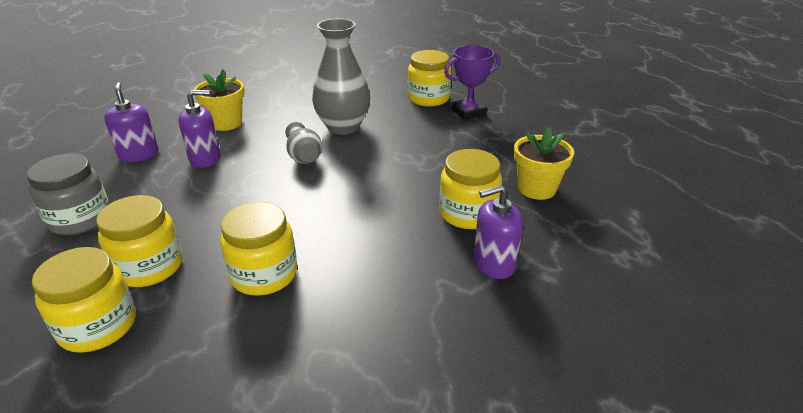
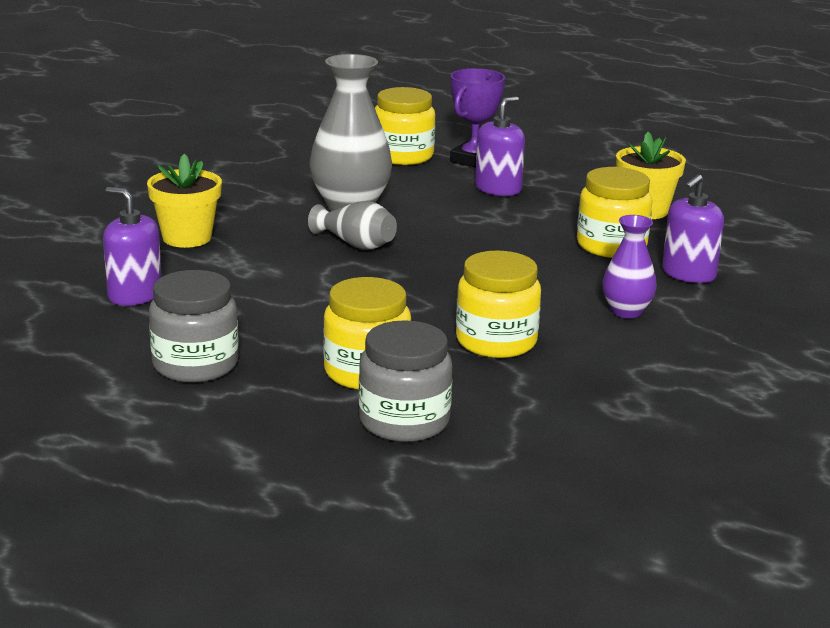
camera: 35 degrees left, 10 degrees down
yellow jar [32,247,136,353] -> grey jar [359,320,452,442]
purple soap dispenser [178,90,221,168] -> purple soap dispenser moved to [475,96,525,196]
none -> purple vase [602,215,657,318]

